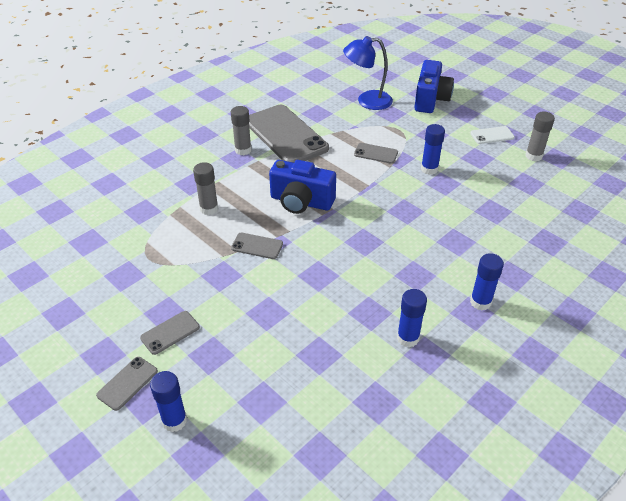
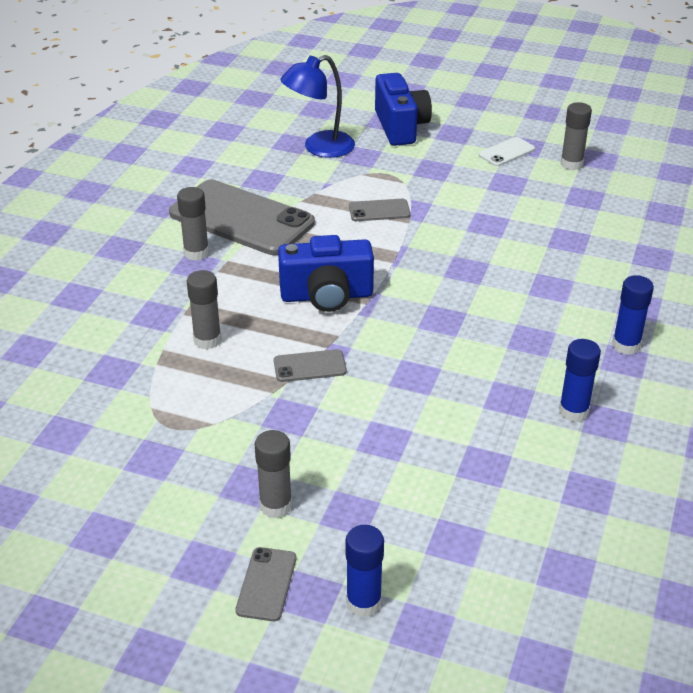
camera: 25 degrees left, 5 degrees down
grey phone [140,311,200,355] -> grey glue stick [255,430,292,518]
blue glue stick [421,124,445,175] -> none

